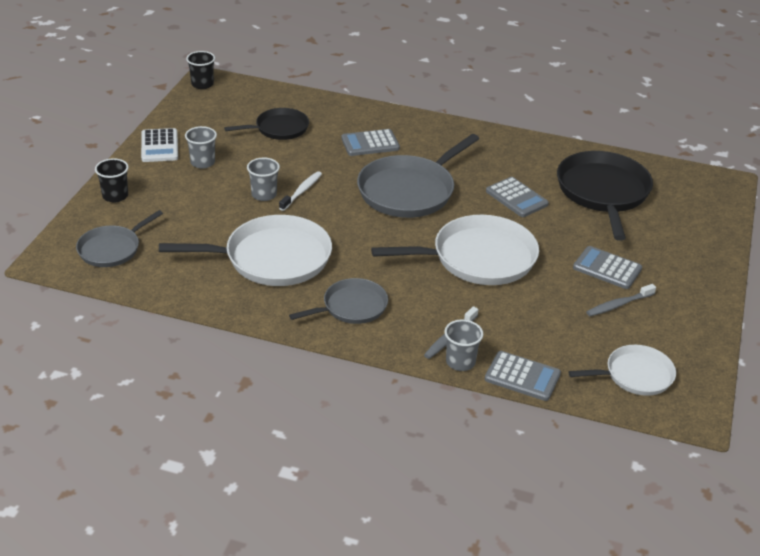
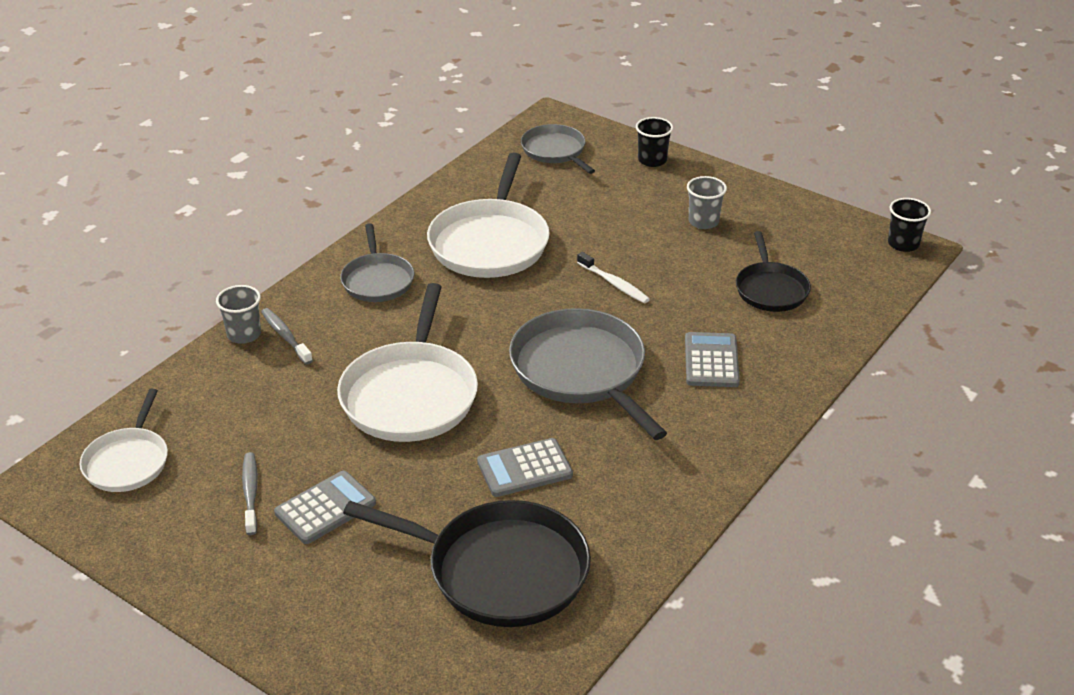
camera: 110 degrees right, 0 degrees up
white calculator [141,128,178,162] -> none
grey cup [247,158,280,201] -> none
grey calculator [485,351,561,401] -> none

